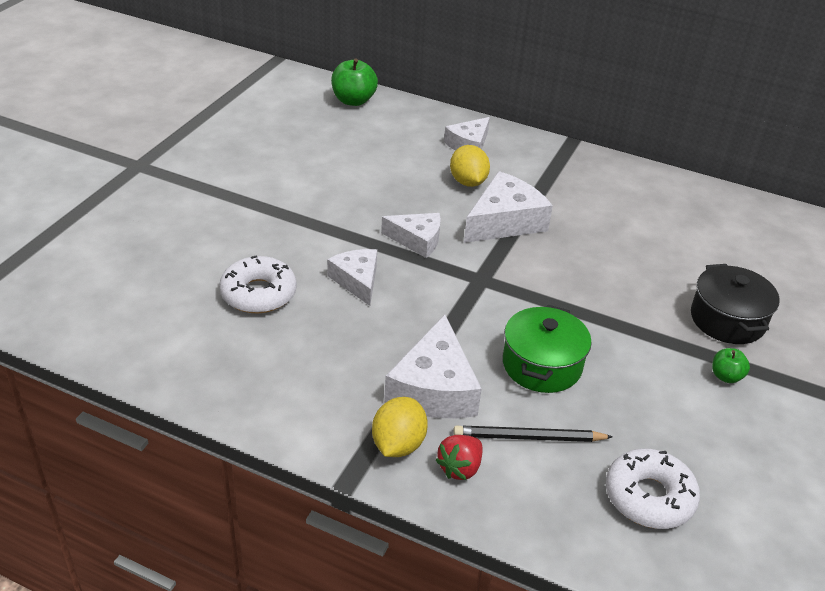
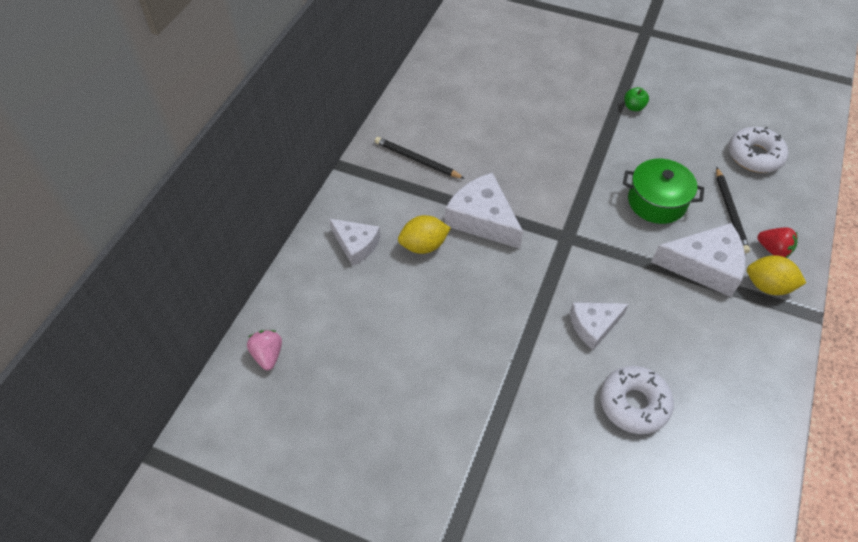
camera: 90 degrees left, 15 degrees up
green apple [331,58,378,106] -> pink strawberry [247,330,282,370]
white cheese [381,213,441,258] -> none
black pot [691,264,780,344] -> none
none -> black pencil [375,137,465,179]

